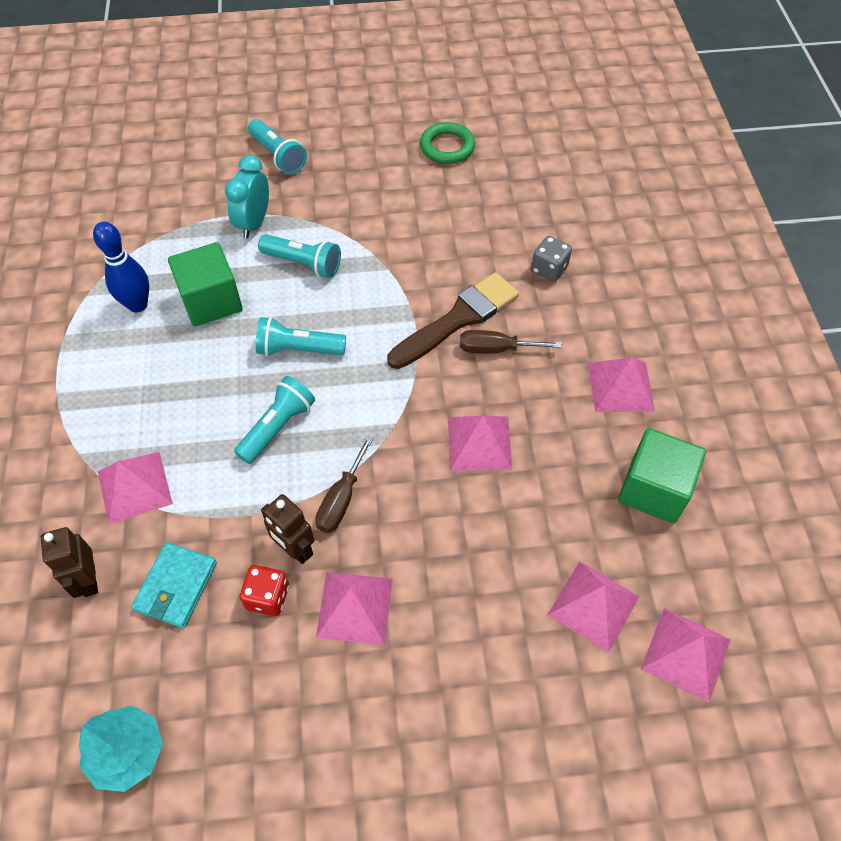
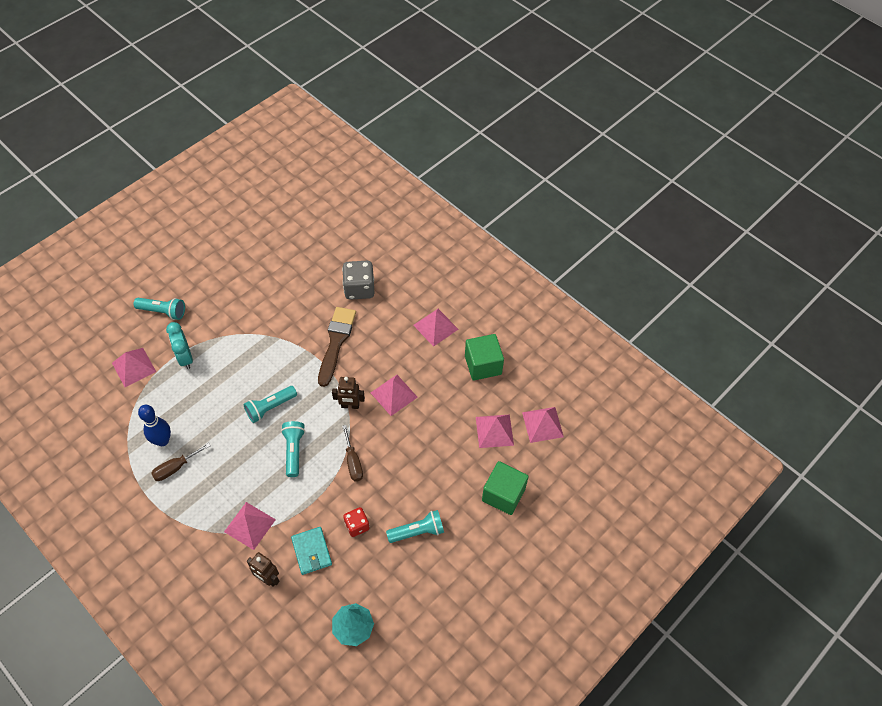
camera: 40 degrees left, 0 degrees up
green cube [168,242,243,327] -> green cube moved to [482,461,529,515]
turquoise flashlight [258,234,341,278] -> turquoise flashlight moved to [386,510,444,543]
brown robot [261,494,314,564] -> brown robot moved to [332,377,365,409]
pink pyramid [316,572,393,645] -> pink pyramid moved to [112,348,156,387]
green ring [420,122,475,164] -> none
brown screwdriver [460,330,561,353] -> brown screwdriver moved to [151,443,210,481]
grey dice [531,236,572,282] -> grey dice [342,261,374,300], size x1.66

